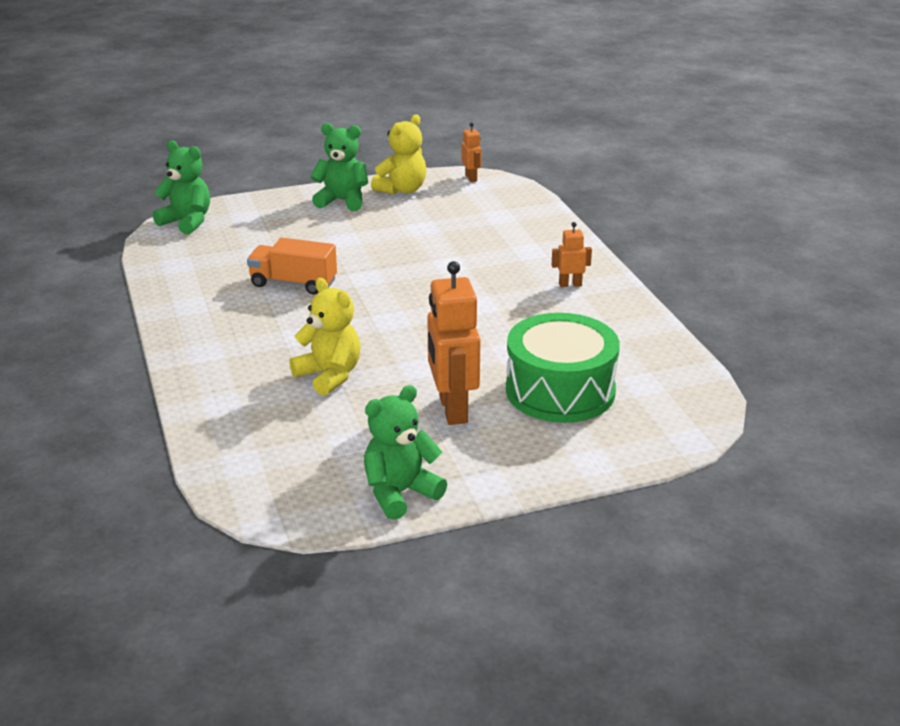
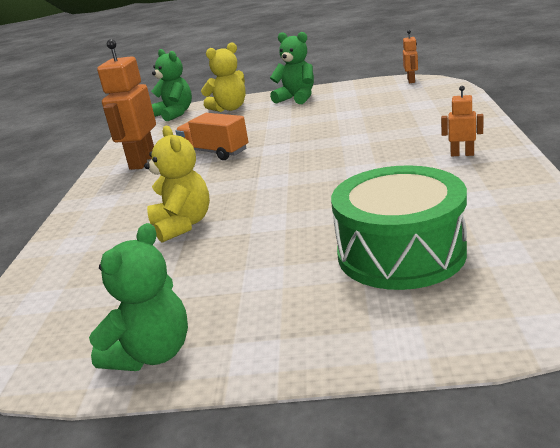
camera: 25 degrees right, 5 degrees down
green teddy bear [364,385,447,520] -> green teddy bear turned 135 degrees clockwise [89,223,188,371]
yellow teddy bear [371,115,426,195] -> yellow teddy bear moved to [201,43,246,112]
orange robot [427,261,480,425] -> orange robot moved to [97,39,156,170]

